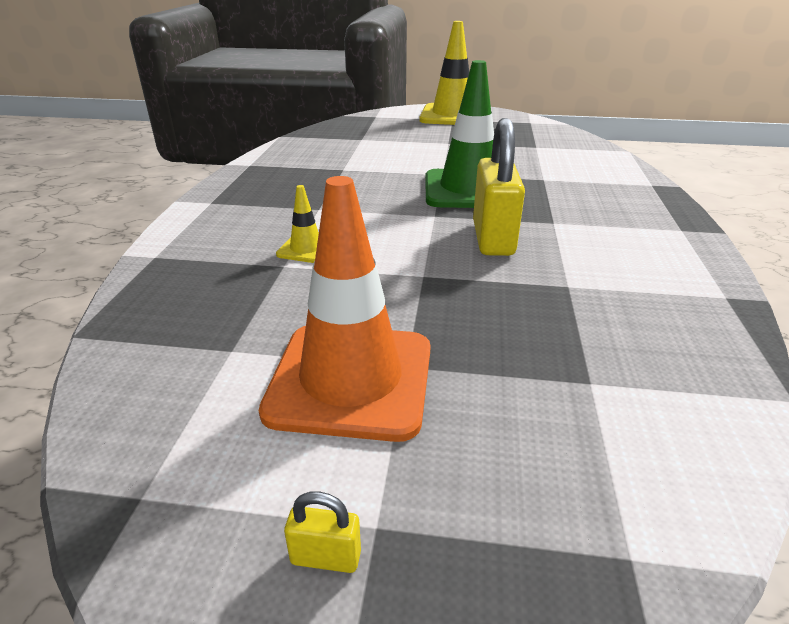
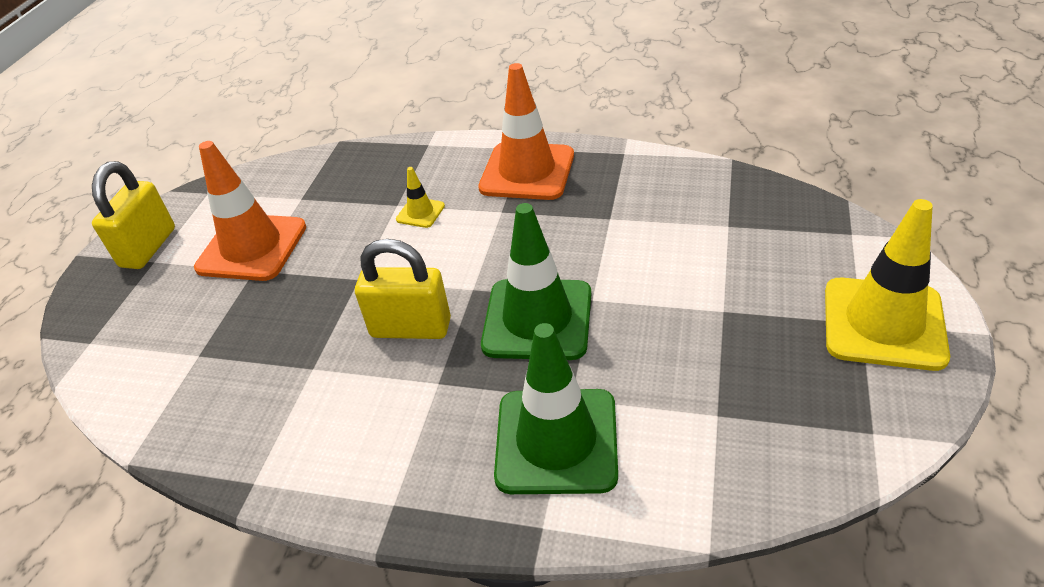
camera: 100 degrees right, 10 degrees up
yellow padlock [284,491,361,573] -> yellow padlock [92,161,175,269], size x2.42
none -> orange traffic cone [478,63,574,200]
none -> green traffic cone [494,323,618,494]

